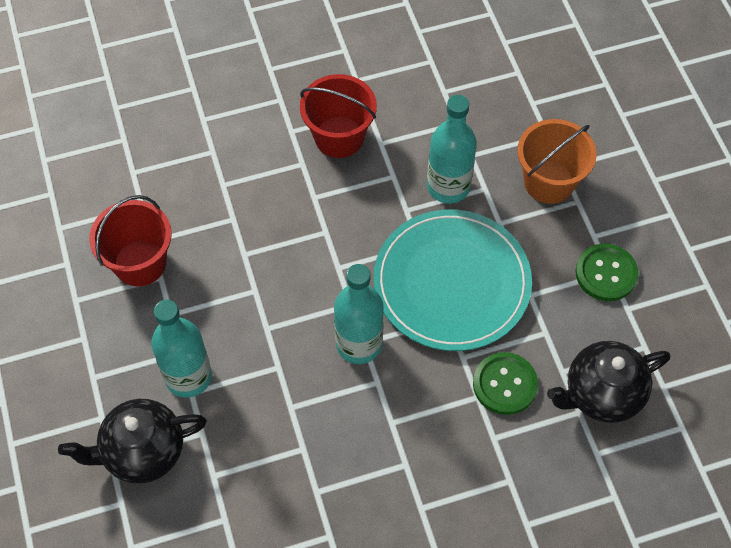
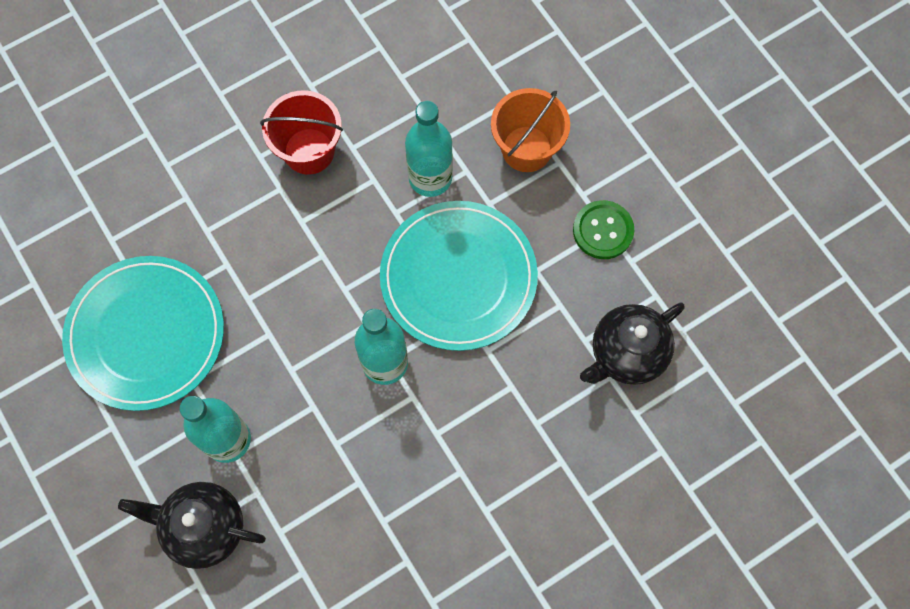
camera: 15 degrees left, 10 degrees up
black teapot [58,399,207,483] -> black teapot turned 45 degrees clockwise [118,482,266,569]
red bucket [89,195,172,286] -> turquoise plate [62,256,224,411]
green button [473,352,538,415] -> none

